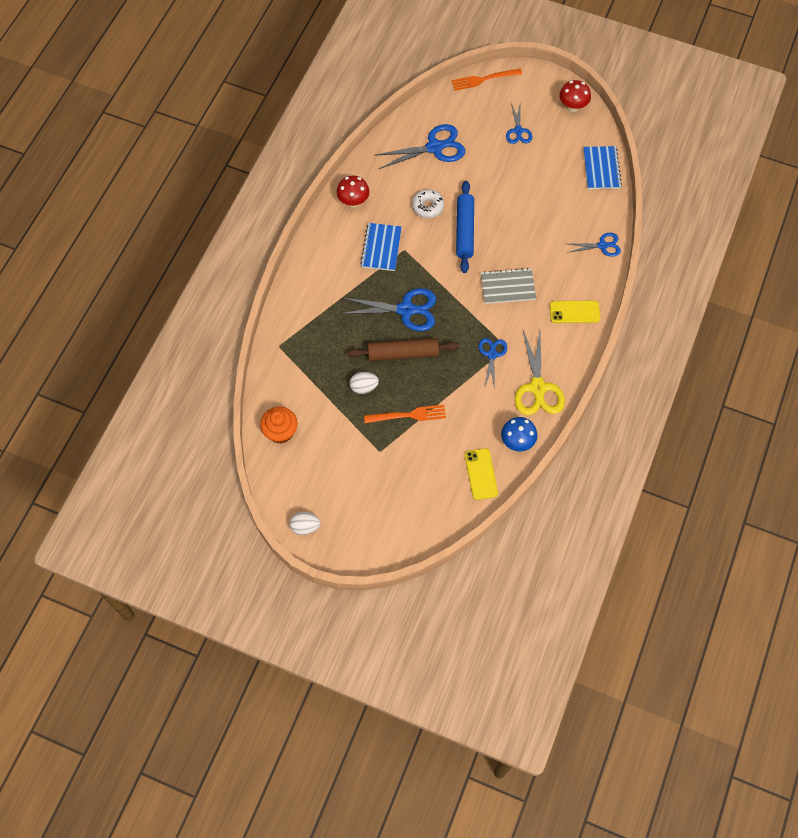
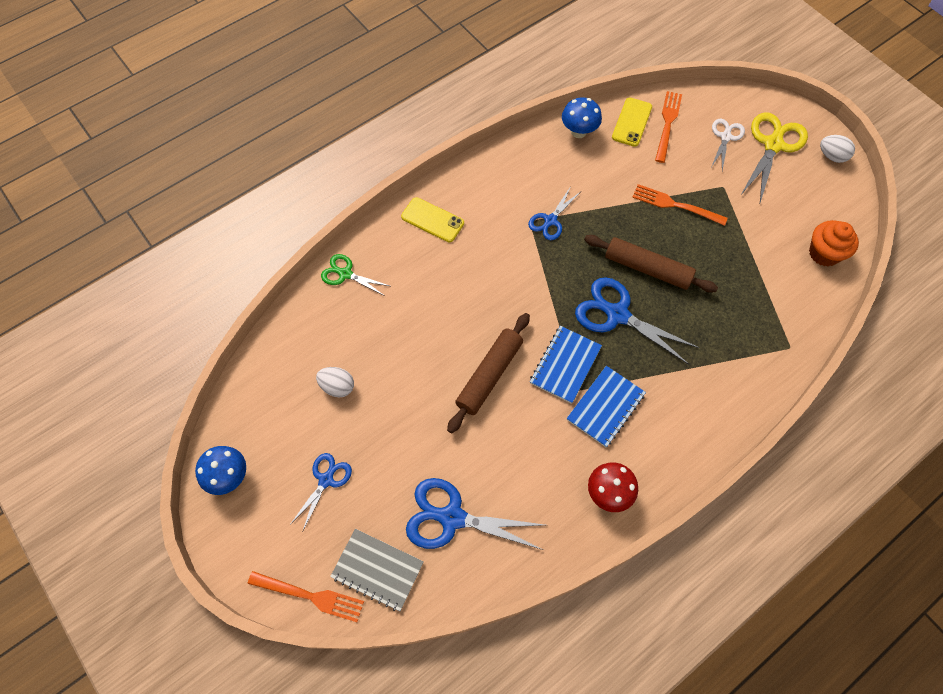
camera: 150 degrees left, 0 degrees up
white egg [350,372,379,394] -> white egg moved to [316,367,354,397]
white donut [412,189,444,218] -> none
blue rolling pin [456,181,474,273] -> brown rolling pin [447,313,530,433]
grey notebook [481,268,536,304] -> grey notebook moved to [330,529,424,611]
yellow scissors [514,330,565,415] -> yellow scissors moved to [740,112,808,203]
red mushroom [559,80,591,112] -> blue mushroom [195,446,246,495]
blue scissors [567,233,621,257] -> green scissors [321,254,390,296]
blue notebook [583,146,622,189] -> blue notebook moved to [530,326,602,404]
none -> orange fork [655,91,682,163]
none -> white scissors [711,119,745,171]

